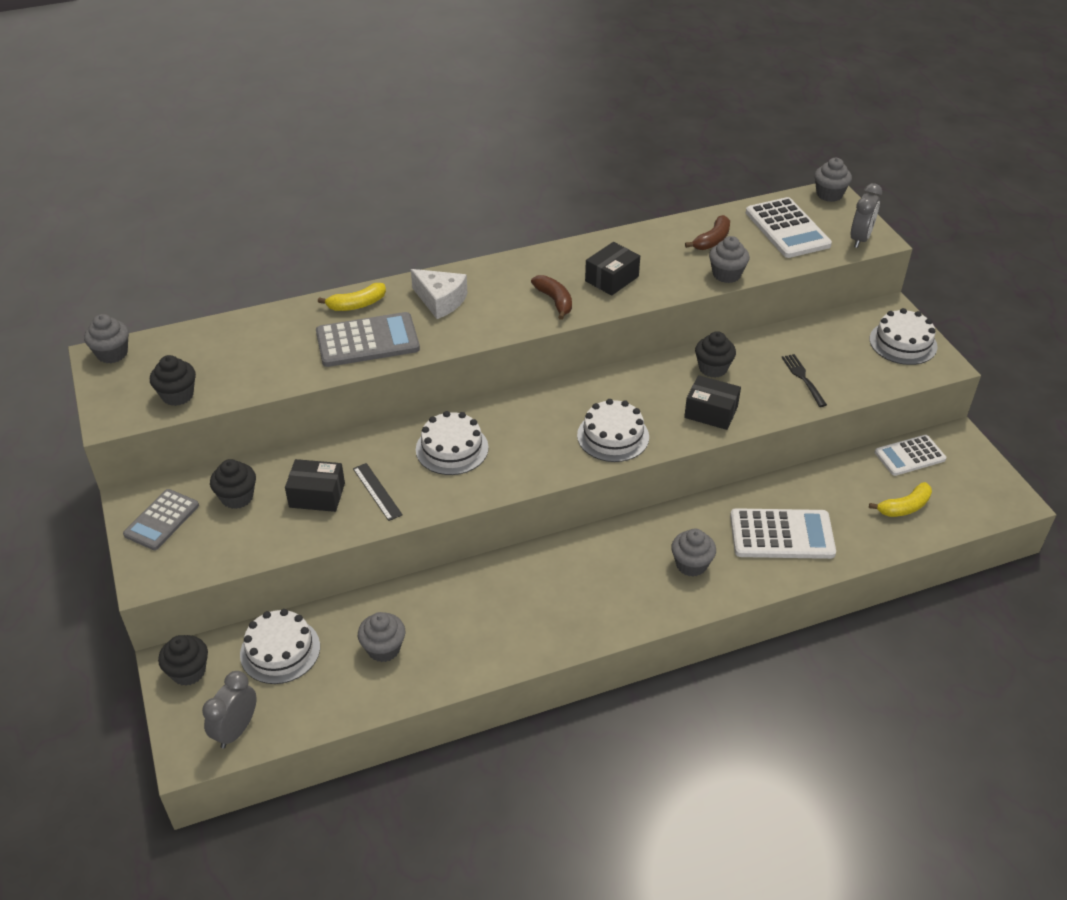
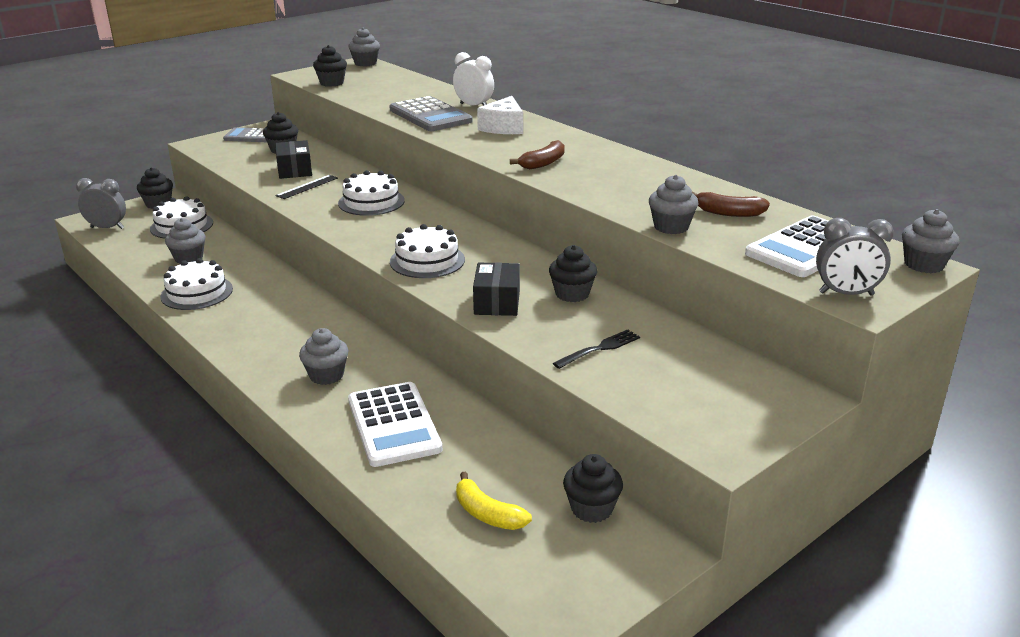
camera: 70 degrees right, 15 degrees down
yellow banana [318,283,386,311] -> white clock [453,52,494,106]
black box [585,242,640,296] -> none
white cake [869,308,938,365] -> white cake moved to [160,258,233,310]
white calculator [875,435,946,476] -> black cupcake [563,454,623,523]

